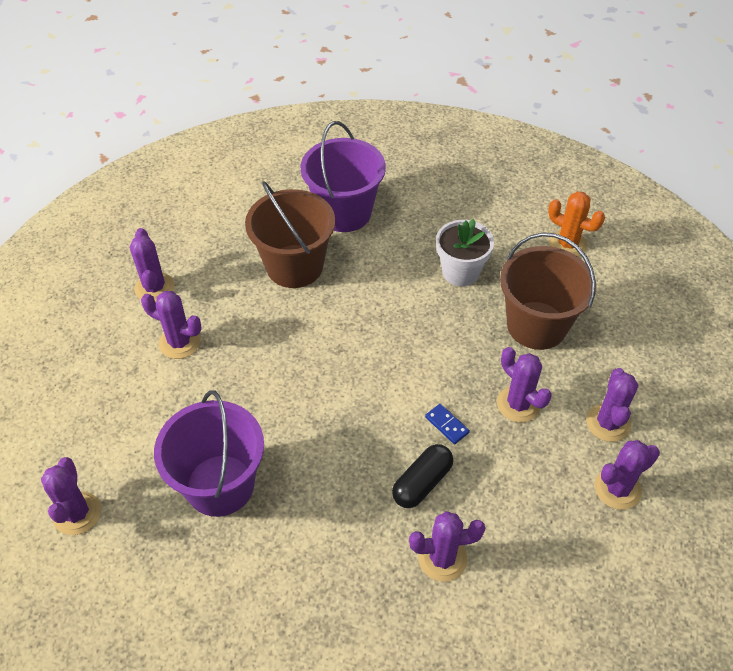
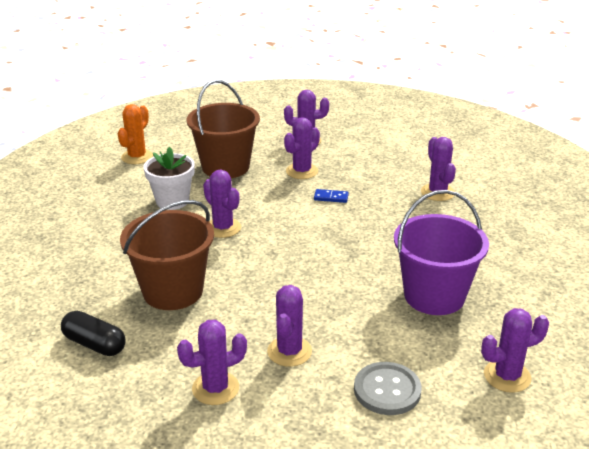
camera: 100 degrees left, 20 degrees down
purple bucket [301,121,386,232] -> none
black capsule [392,444,453,508] -> black capsule moved to [61,311,126,356]
blue domino [425,404,470,444] -> blue domino turned 60 degrees clockwise [314,189,349,203]
purple cactus [595,440,660,510] -> purple cactus moved to [203,170,241,238]
none -> grey button [354,362,422,415]

